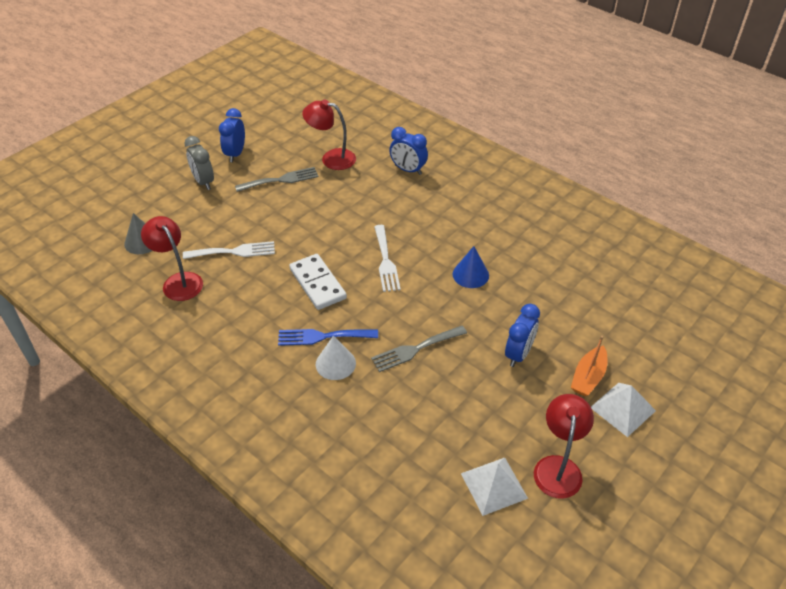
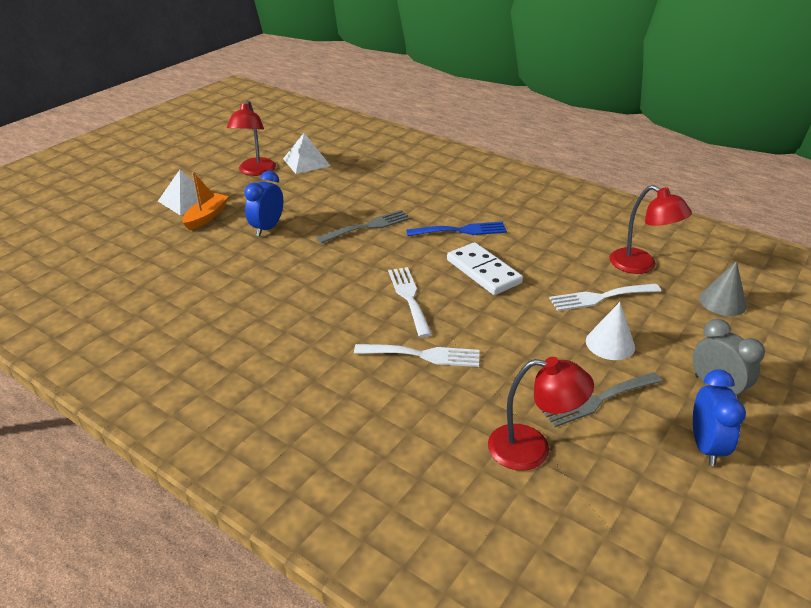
camera: 175 degrees right, 10 degrees down
white cone [316,335,356,380] -> white cone moved to [586,302,635,360]
blue clock [389,127,428,175] -> none
blue cone [453,246,489,288] -> none
none -> white fork [354,344,480,367]

